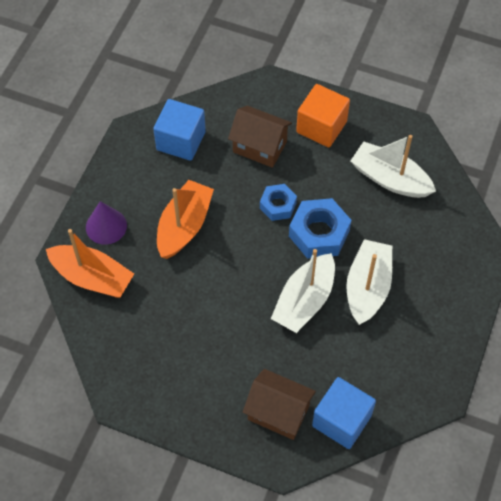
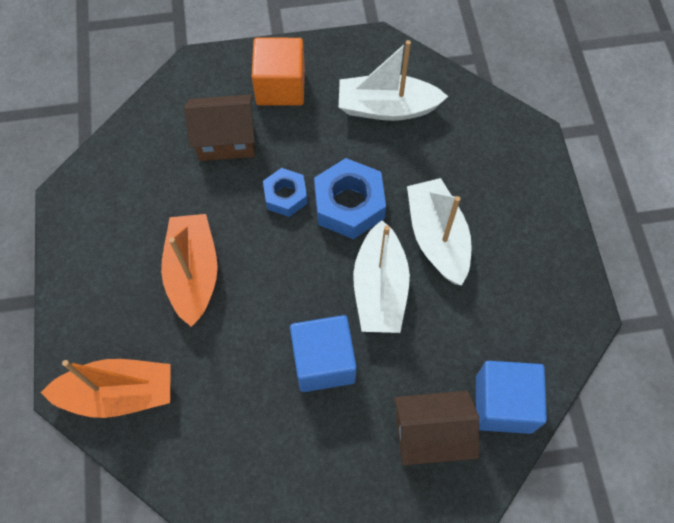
camera: 30 degrees left, 5 degrees up
purple cone [86,201,127,245] -> none
blue cube [153,99,206,161] -> blue cube moved to [290,315,357,392]

